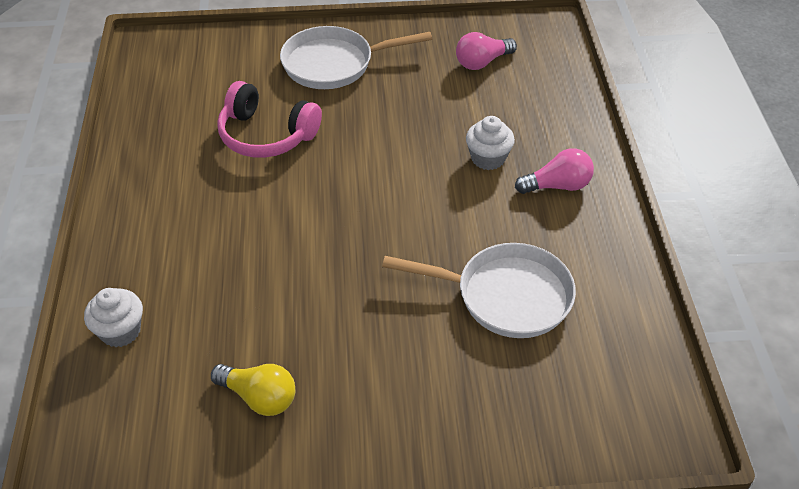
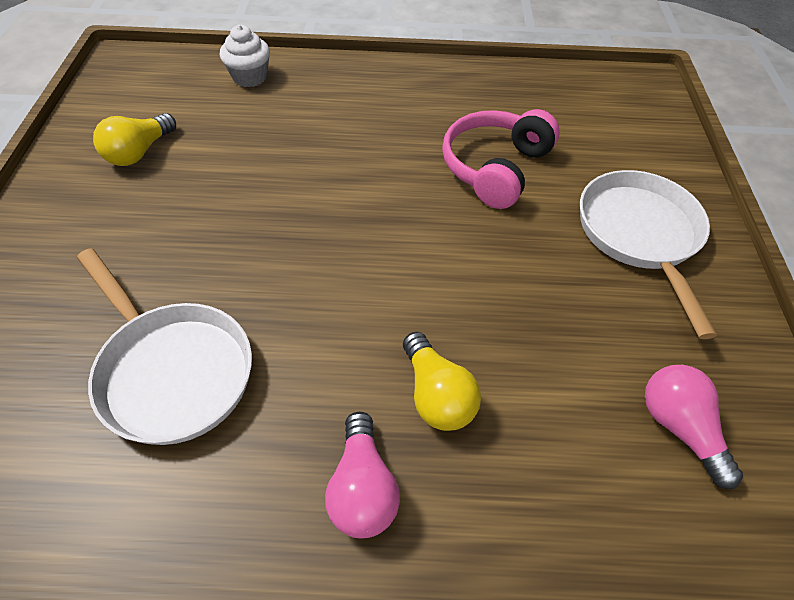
camera: 95 degrees right, 5 degrees up
white pan [382,243,576,338] -> white pan turned 60 degrees counterclockwise [77,248,252,445]
white cupcake [466,116,515,170] -> yellow light bulb [403,332,481,431]

